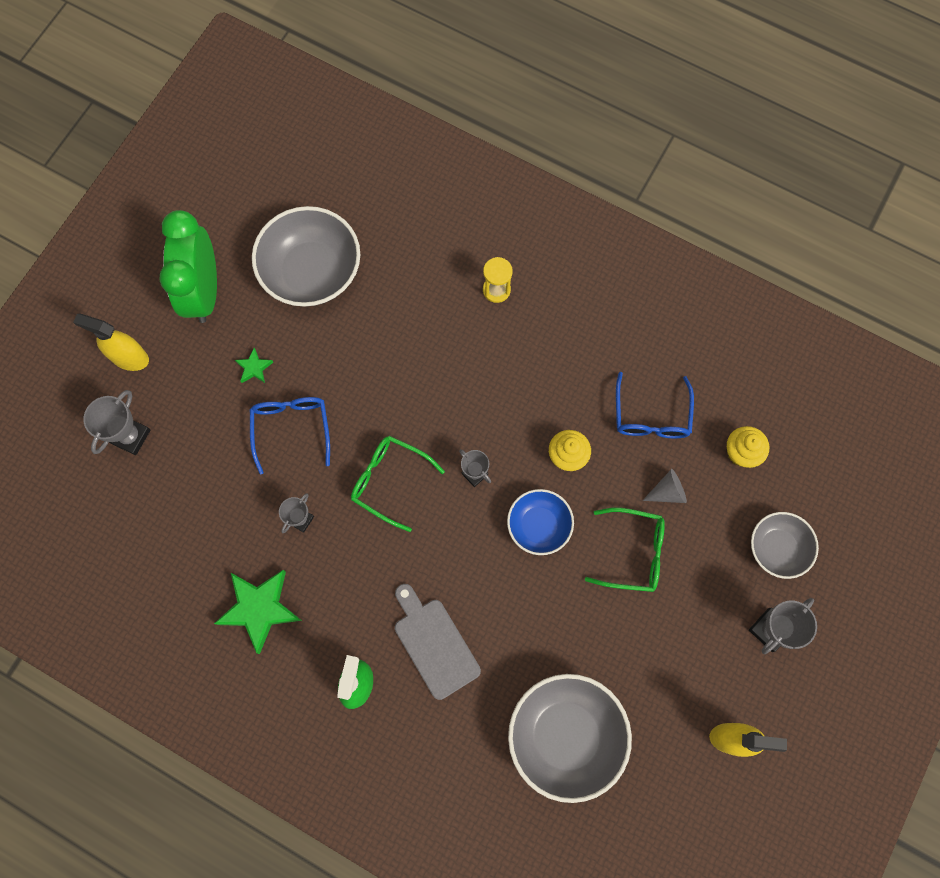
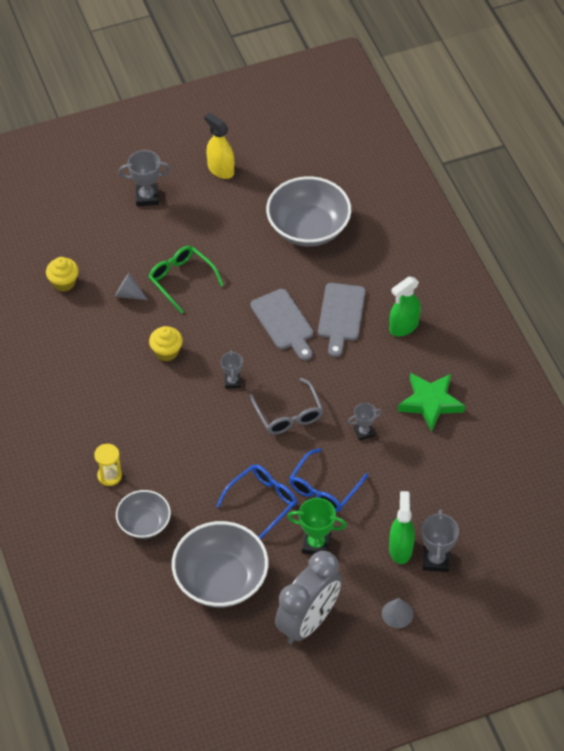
camera: 140 degrees left, 20 degrees down
yellow spray bottle [73,313,149,371] -> grey cone [382,598,413,628]
grey trophy [83,390,150,455] -> grey trophy turned 60 degrees counterclockwise [421,509,459,572]
green clock [159,210,217,323] -> grey clock [275,551,342,644]
green star [235,348,273,383] -> green trophy [287,498,347,555]
green glasses [351,436,445,532] -> grey glasses [250,378,323,434]
blue bowl [507,489,574,555] -> none
blue glasses [616,372,694,438] -> blue glasses moved to [216,464,297,540]
grey bowl [751,512,819,579] -> grey bowl moved to [116,490,171,539]
none -> grey cutting board [250,289,314,361]
none -> green spray bottle [389,491,415,564]

